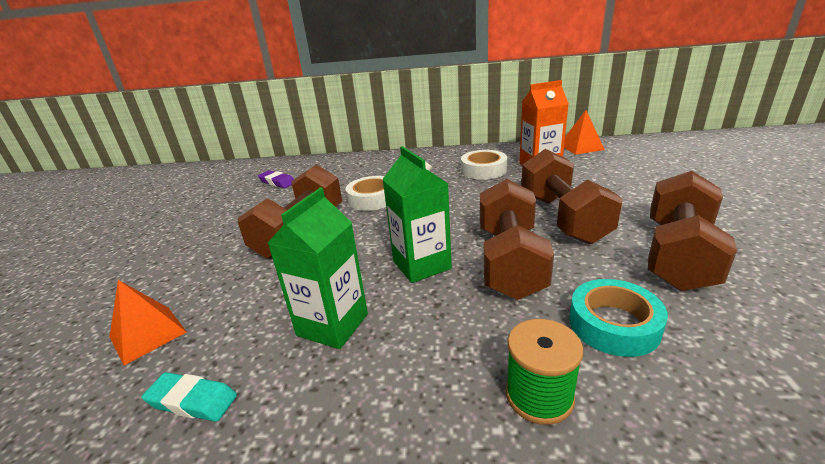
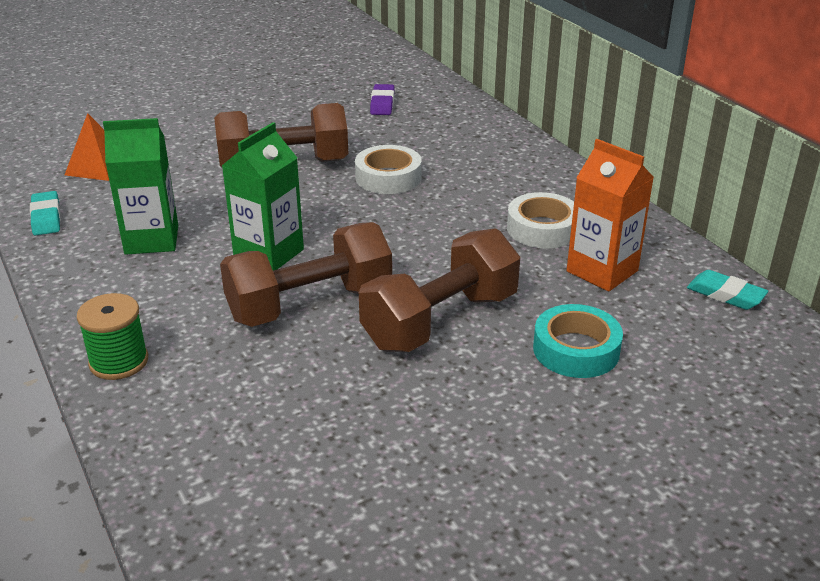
camera: 55 degrees right, 5 degrees up
orange pyramid [564,110,605,155] -> turquoise eraser [687,270,768,310]
turquoise tape [569,279,668,357] -> turquoise tape moved to [533,304,623,378]
brown dumbbell [648,171,737,291] -> none

